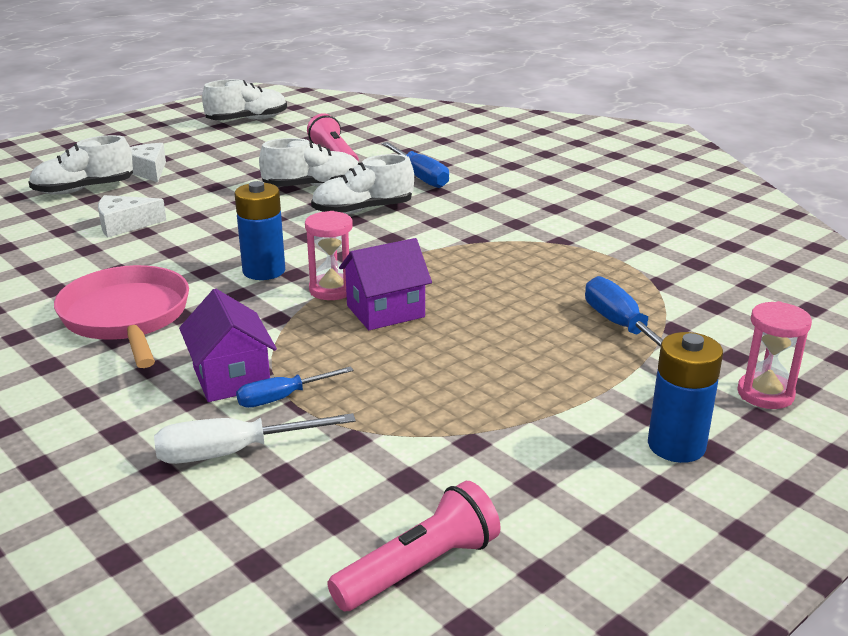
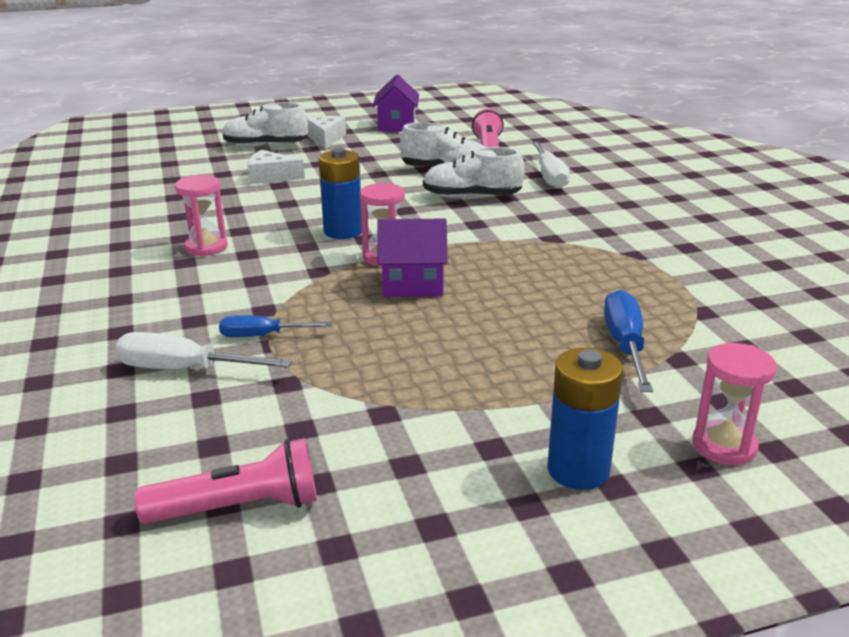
camera: 25 degrees right, 0 degrees up
pink pan [54,265,189,368] -> pink hourglass [175,175,228,257]
purple house [179,289,277,402] -> purple house moved to [373,74,419,131]
white shoe [202,79,287,120] -> none
blue screwdriver [381,142,449,188] -> white screwdriver [532,142,570,189]

